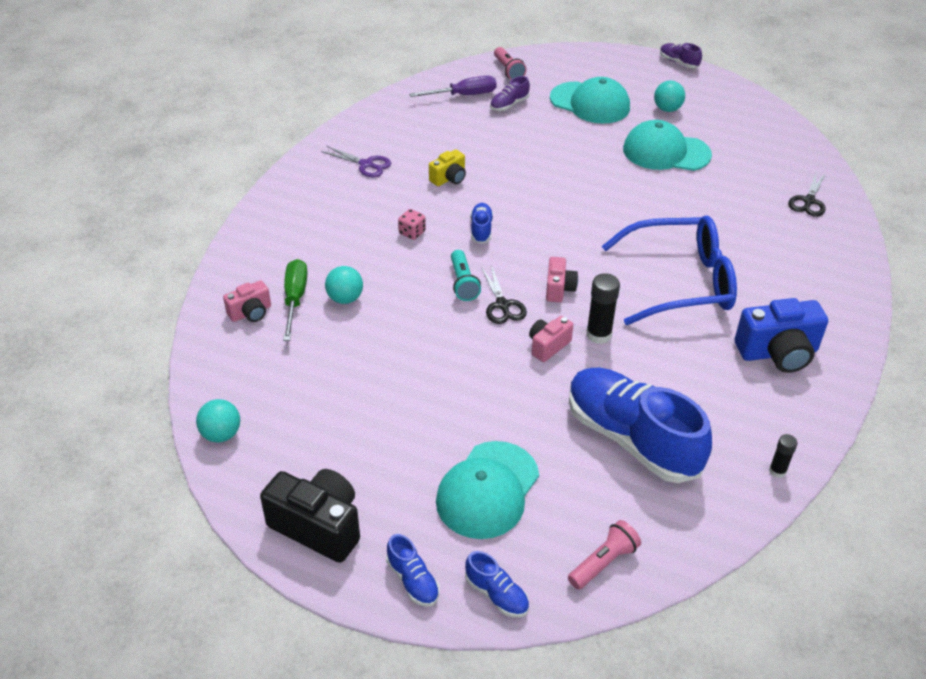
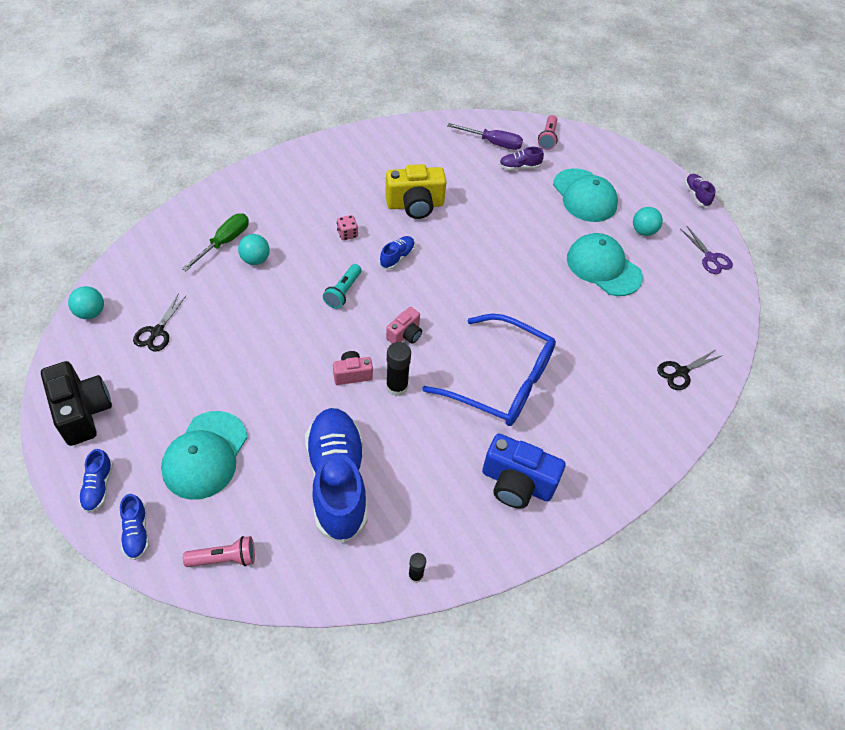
camera: 30 degrees right, 10 degrees up
pink camera [223,280,271,322] -> none
purple scissors [321,146,391,177] -> purple scissors moved to [680,226,733,274]
yellow camera [429,149,466,186] -> yellow camera [385,164,447,219], size x1.79
turquoise cap [436,441,539,539] -> turquoise cap turned 45 degrees counterclockwise [161,411,248,500]
black scissors [481,265,527,324] -> black scissors moved to [133,293,187,352]

